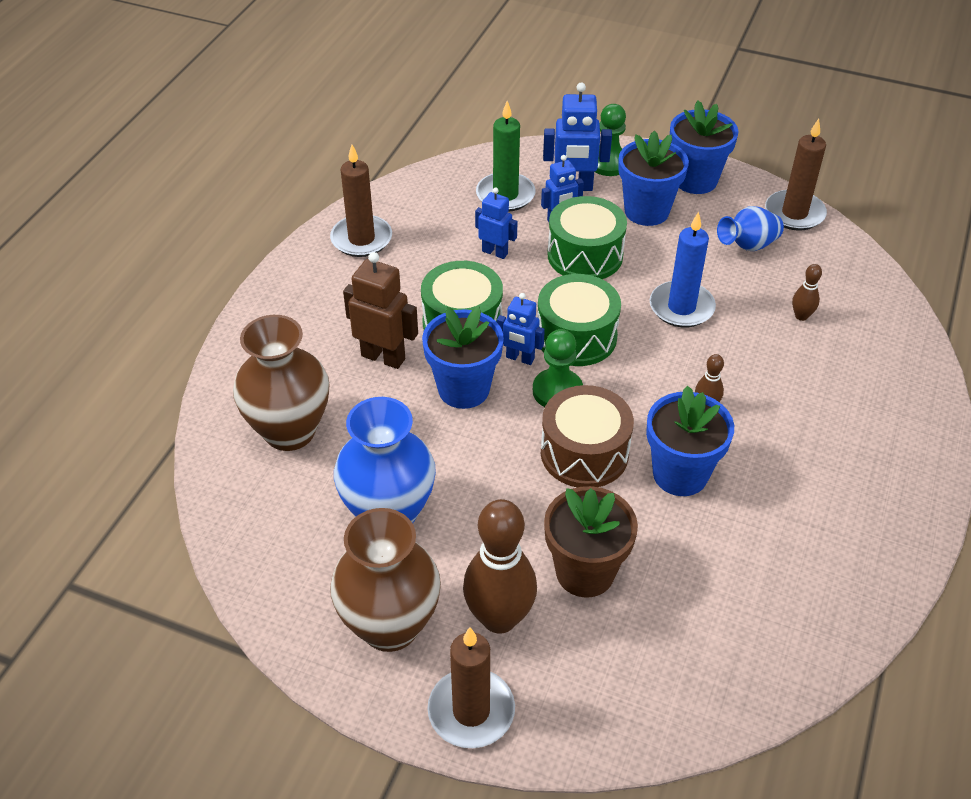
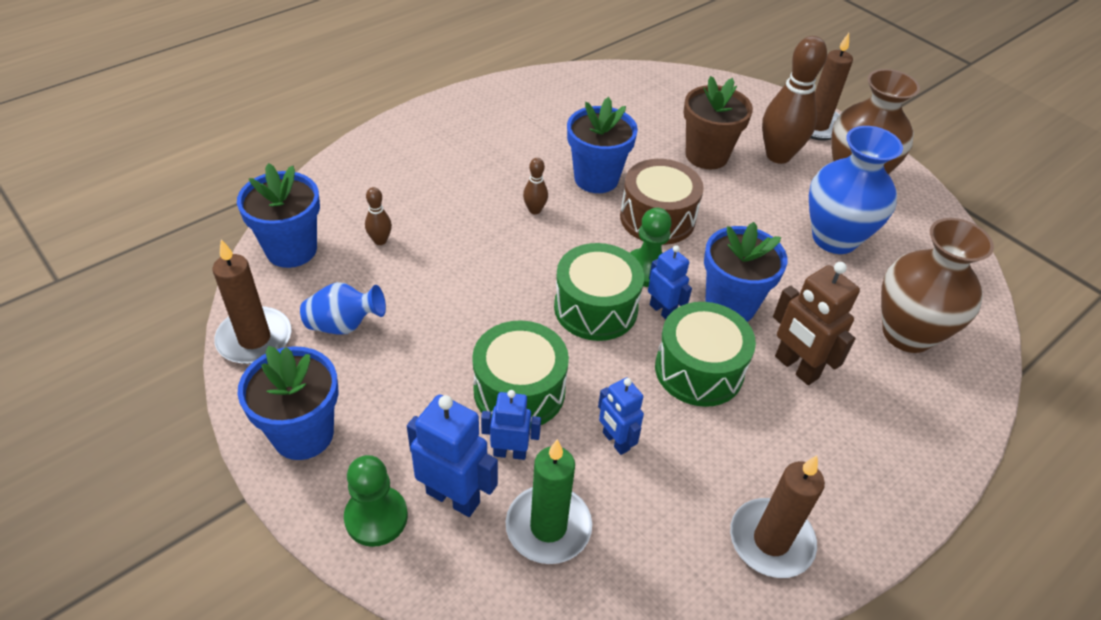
camera: 155 degrees left, 0 degrees up
blue flower pot [618,131,689,226] -> blue flower pot moved to [237,163,320,268]
blue candle [650,212,716,328] -> none

